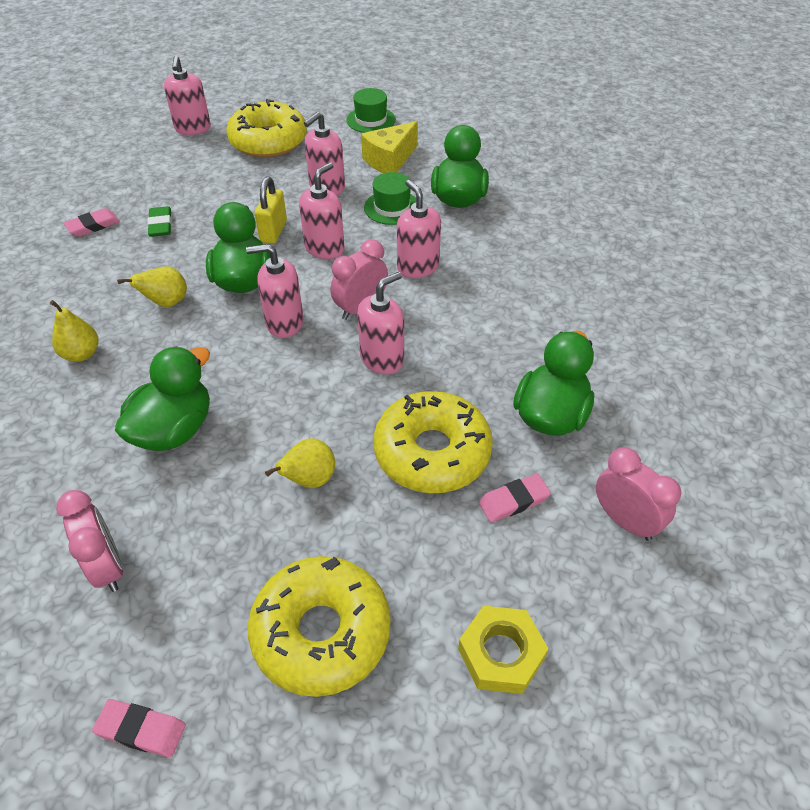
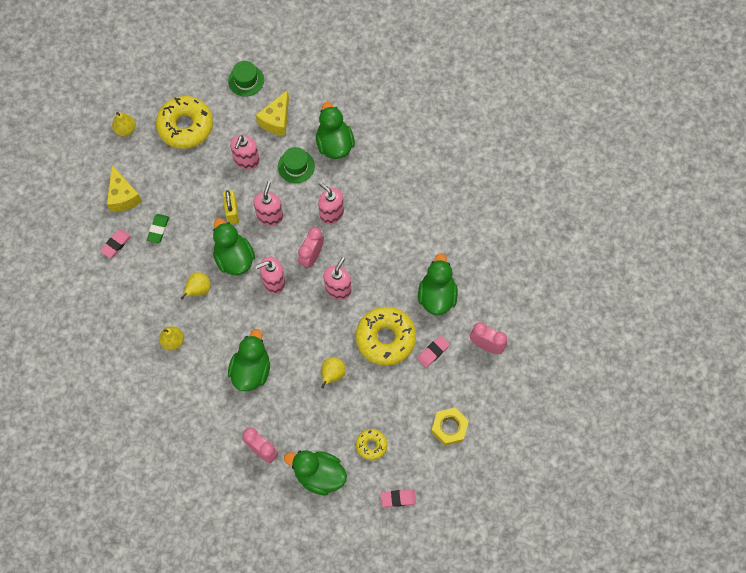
camera: 20 degrees left, 20 degrees up
pink eraser [92,699,186,758] -> pink eraser moved to [380,490,416,507]
green eraser [147,206,172,237] -> green eraser turned 45 degrees clockwise [147,214,169,243]
pink soap dispenser [164,55,211,135] -> yellow pear [112,112,136,136]
yellow donut [248,556,391,697] -> yellow donut [356,429,387,460], size x0.51
none -> yellow cheese [107,165,142,212]
none -> green duck [284,450,347,496]

